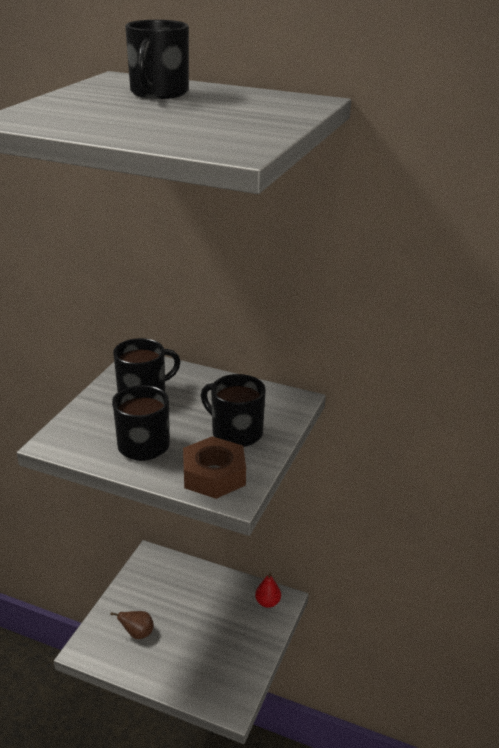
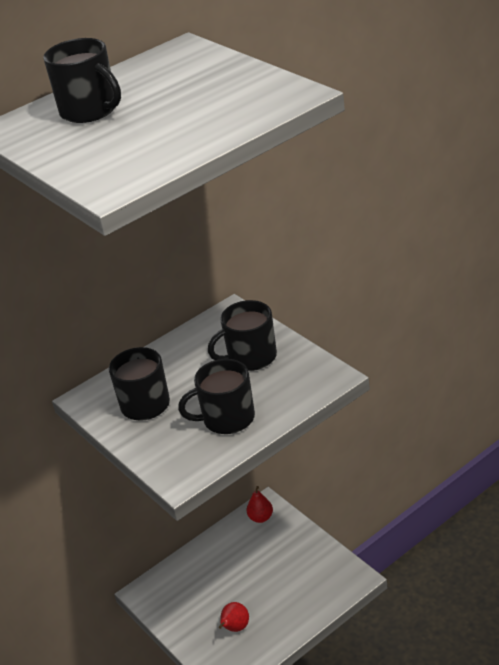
camera: 55 degrees left, 5 degrees up
brown pear [110,611,154,639] -> red pear [219,602,249,632]
brown nut [183,436,246,499] -> none

